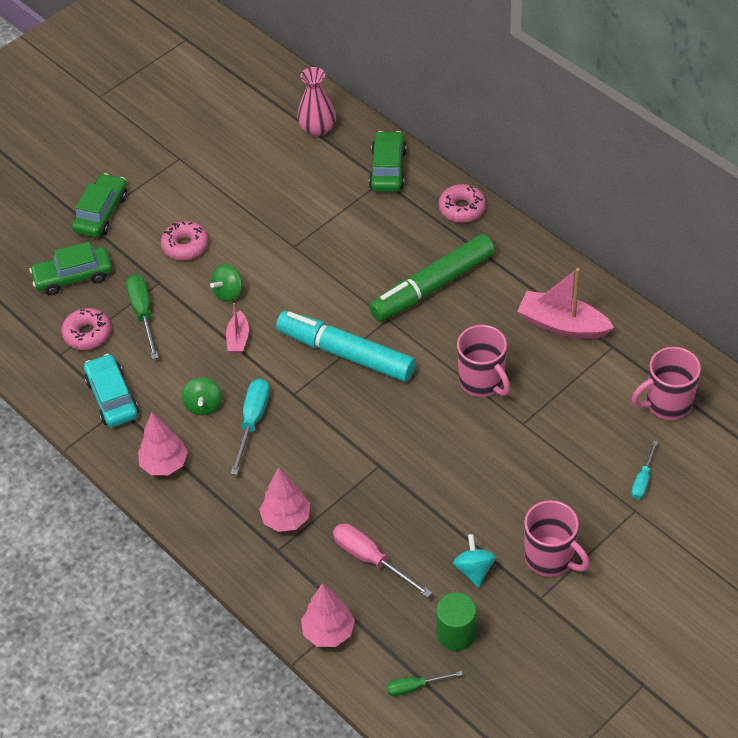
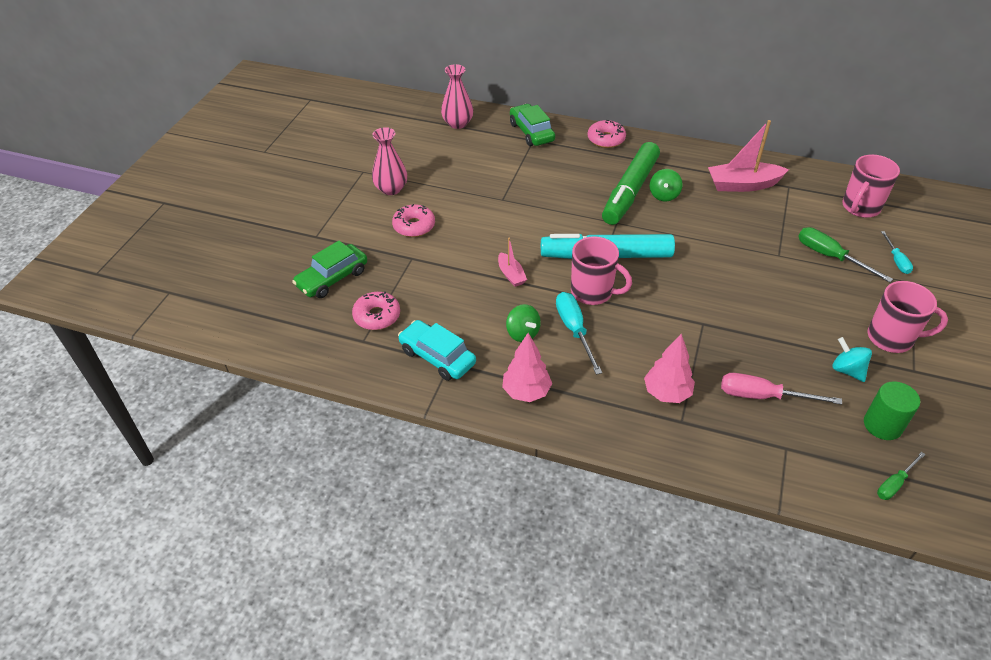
camera: 30 degrees left, 5 degrees down
green car [72,173,127,238] -> none
green screwdriver [126,274,159,359] -> green screwdriver moved to [798,227,893,283]
green spinning top [210,264,242,302] -> green spinning top moved to [650,169,683,201]
pink tree [301,583,355,647] -> none
pink mug [457,325,510,397] -> pink mug moved to [571,236,632,305]
none -> pink vase [372,127,407,195]

